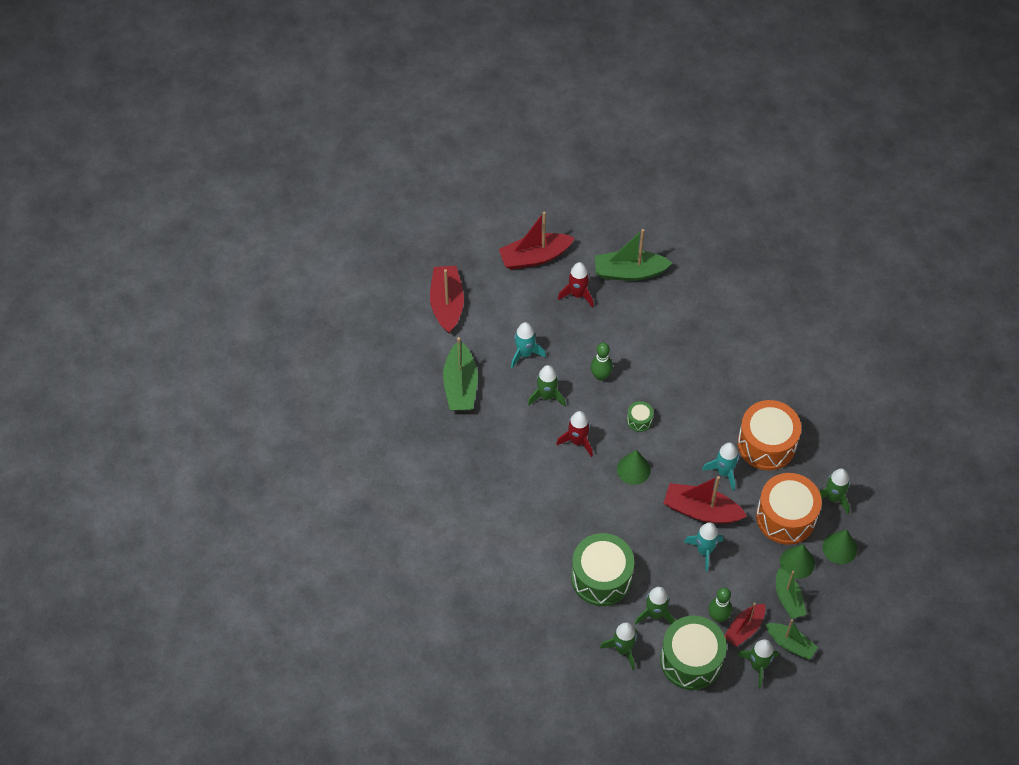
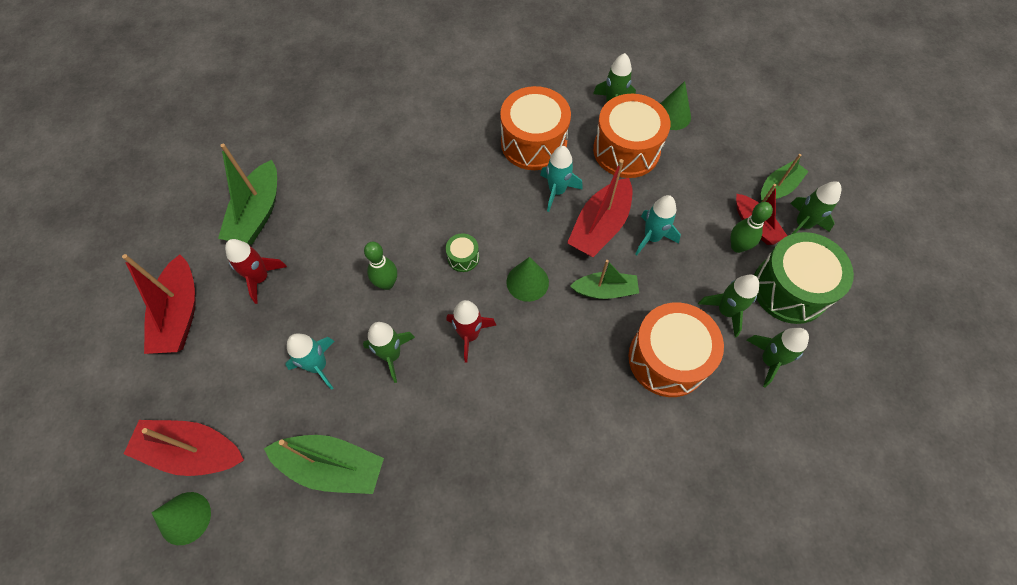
camera: 75 degrees left, 5 degrees up
green drum [571,533,634,606] -> orange drum [628,303,724,397]
green boat [776,568,807,619] -> green boat moved to [570,260,639,299]
green cone [780,544,815,579] -> green cone moved to [151,492,211,545]

